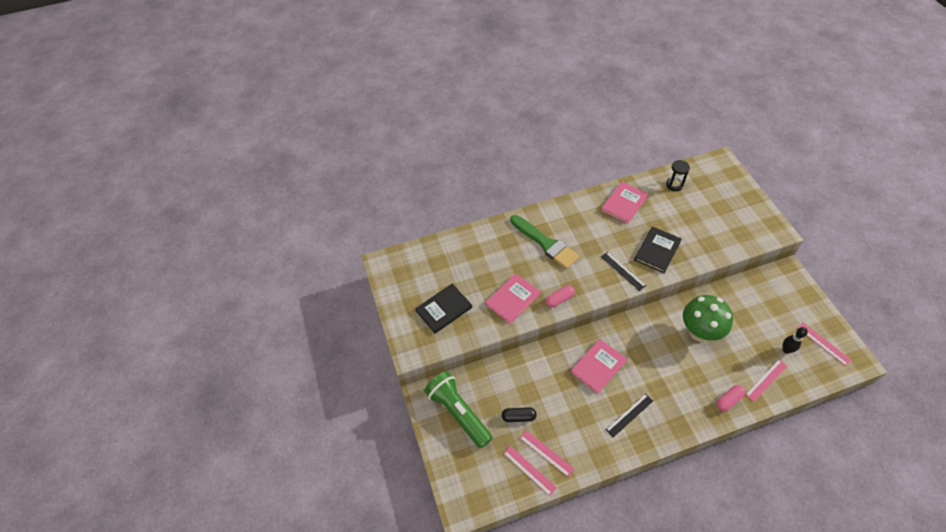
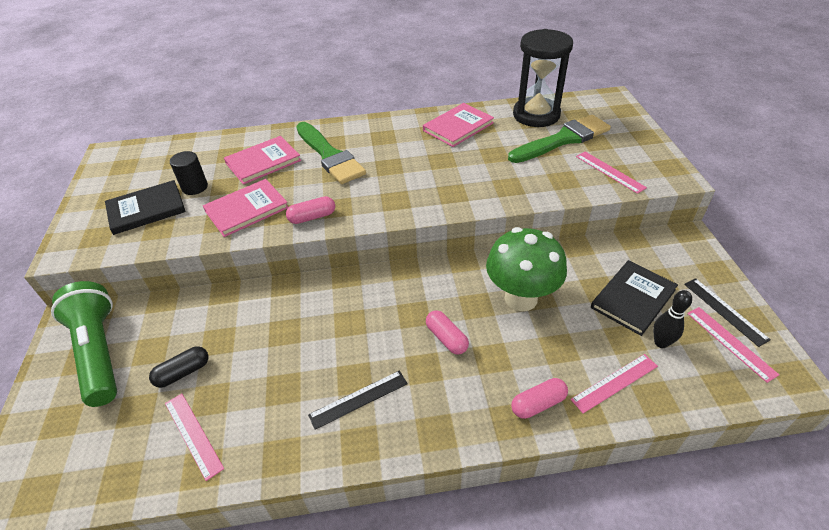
camera: 10 degrees right, 10 degrees down
black capsule [502,407,537,422] -> black capsule turned 45 degrees counterclockwise [149,346,208,388]
pink ruler [503,446,557,496] -> pink ruler moved to [576,151,647,194]
pink book [571,339,627,394] -> pink book moved to [224,136,301,185]
black ruler [601,252,646,291] -> black ruler moved to [684,278,771,347]
black book [634,227,682,273] -> black book moved to [591,260,678,336]
black hourglass [666,160,690,191] -> black hourglass [513,29,573,127], size x1.98
none -> black cylinder [170,151,208,195]
none -> pink capsule [426,310,469,355]
none -> green brush [508,115,611,163]

